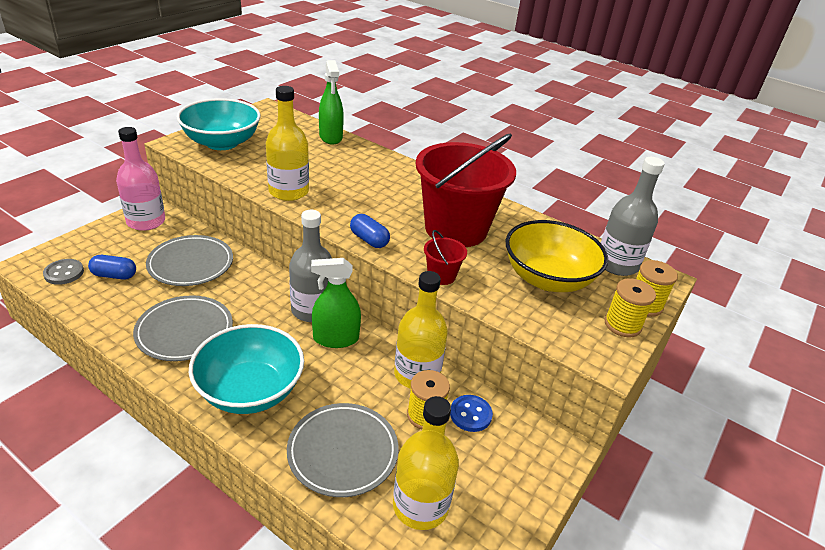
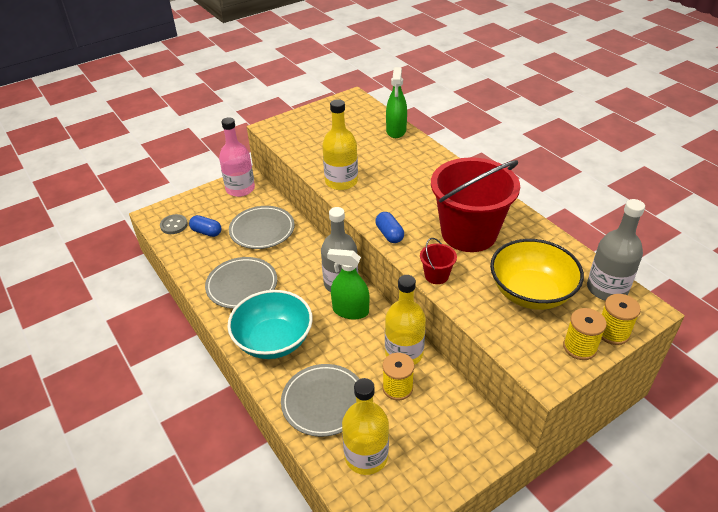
camera: 25 degrees right, 5 degrees up
turquoise bowl [176,98,261,150] -> none
blue button [450,395,493,432] -> none

